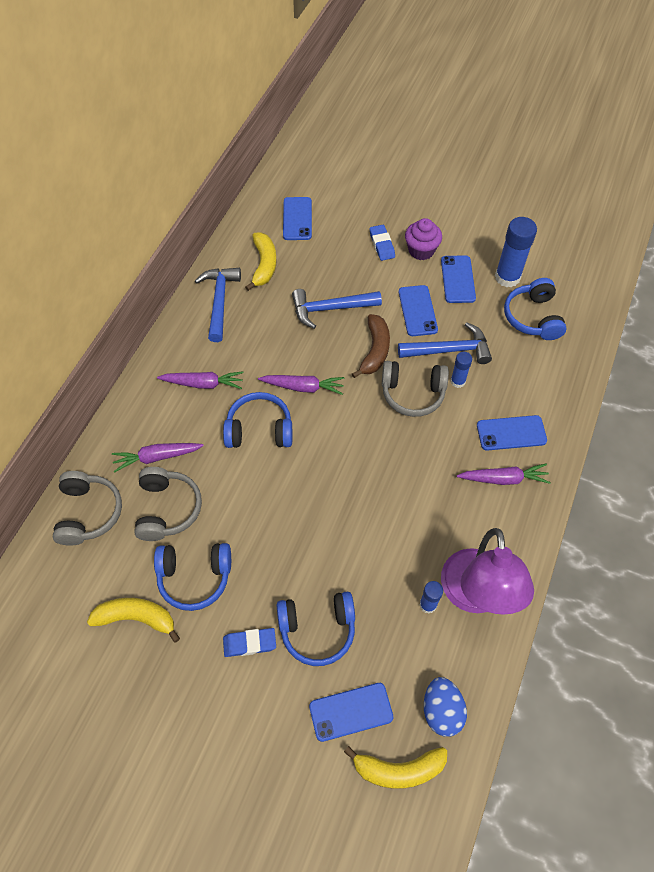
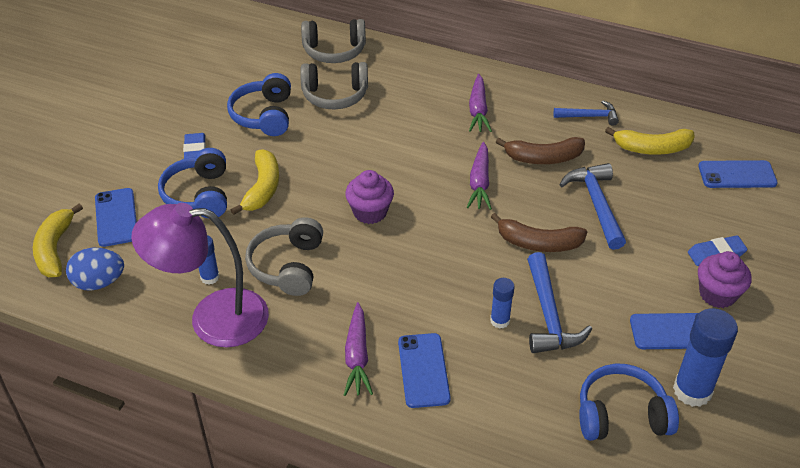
camera: 90 degrees right, 15 degrees down
yellow banana [87,598,180,643] -> yellow banana moved to [231,149,279,215]
purple carrot [112,443,204,472] -> none
blue hammer [195,268,241,342] -> blue hammer [554,100,619,126], size x0.64
blue headphones [223,392,292,448] -> none
grey headphones [382,361,449,417] -> grey headphones moved to [245,217,323,296]
blue phone [399,285,438,336] -> none
none -> purple cupcake [345,170,394,224]
none -> brown banana [496,137,585,164]

